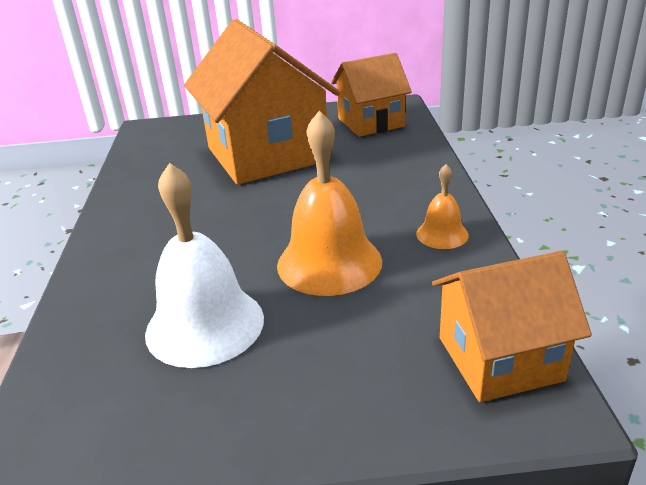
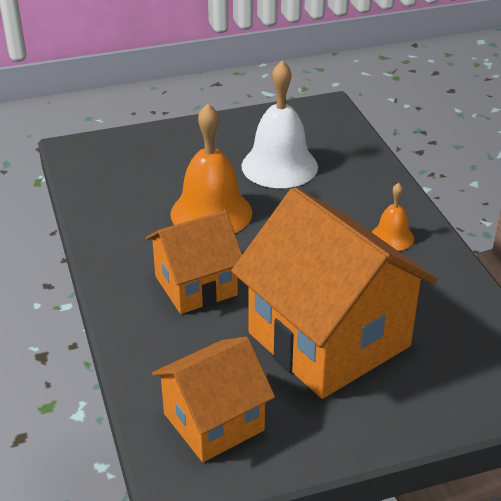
camera: 165 degrees right, 5 degrees up
orange bell [416,164,469,249] -> orange bell moved to [372,183,414,251]
orange house [432,251,592,402] -> orange house moved to [145,210,242,314]

